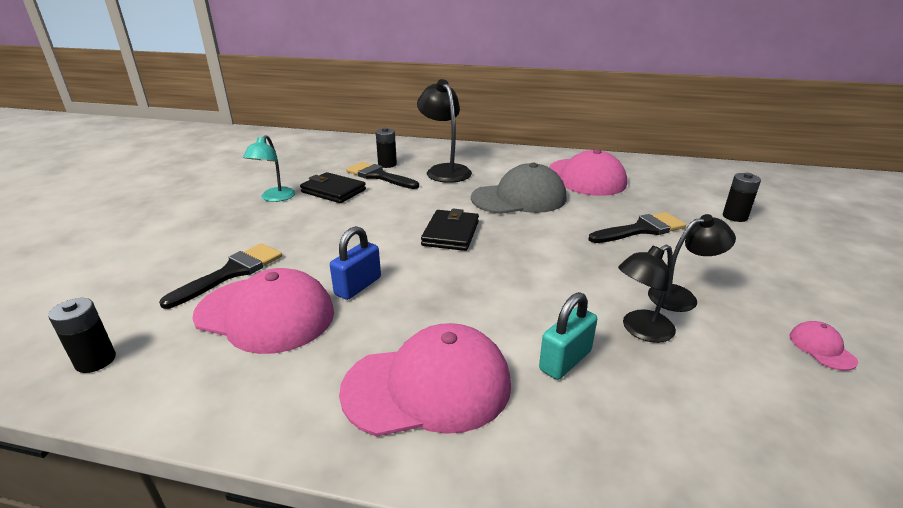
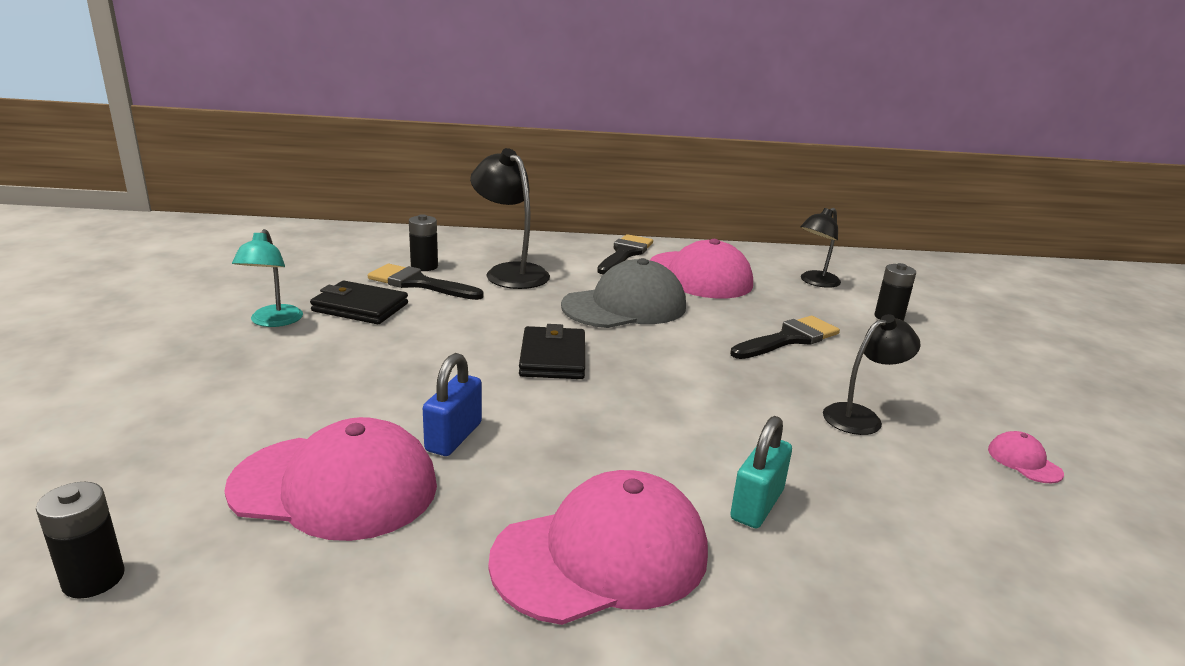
camera: 15 degrees left, 5 degrees down
black brush [159,243,282,309] -> black brush moved to [597,234,653,275]
black lamp [618,245,676,343] -> black lamp moved to [800,208,841,288]

